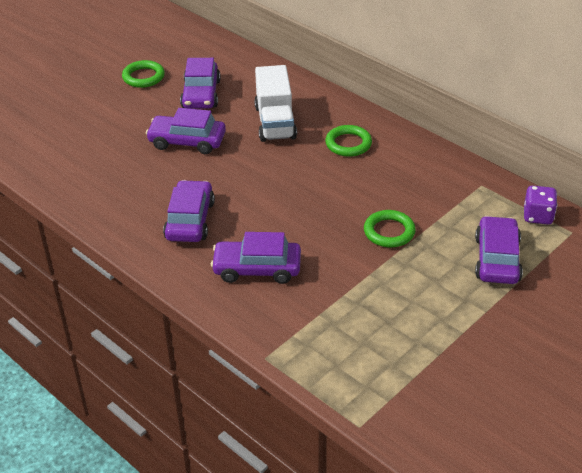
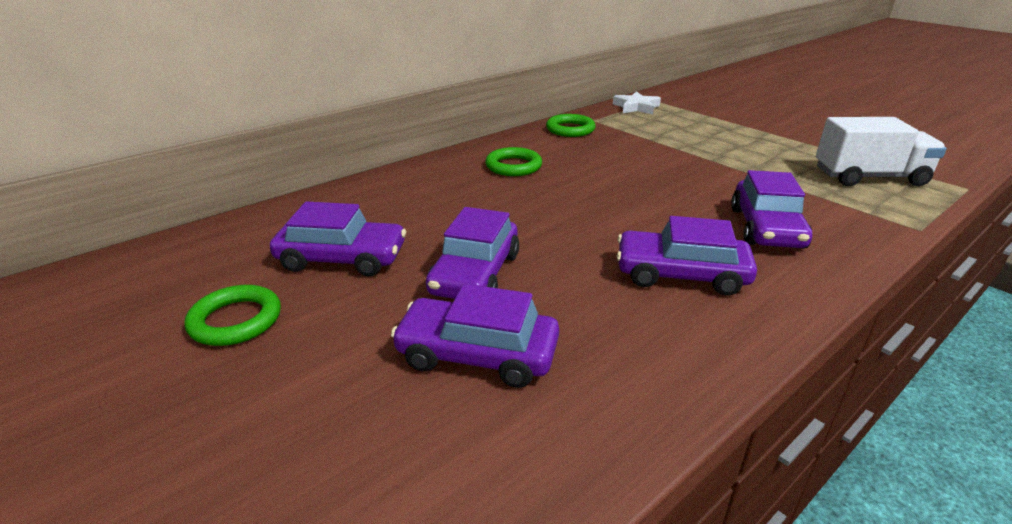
camera: 85 degrees left, 10 degrees down
white truck [254,65,297,142] -> white truck moved to [816,117,947,186]
green ring [364,210,416,247] -> green ring moved to [546,114,596,137]
purple car [475,216,523,284] -> purple car moved to [391,284,559,388]
purple dice [524,186,557,224] -> white star [613,91,661,114]

